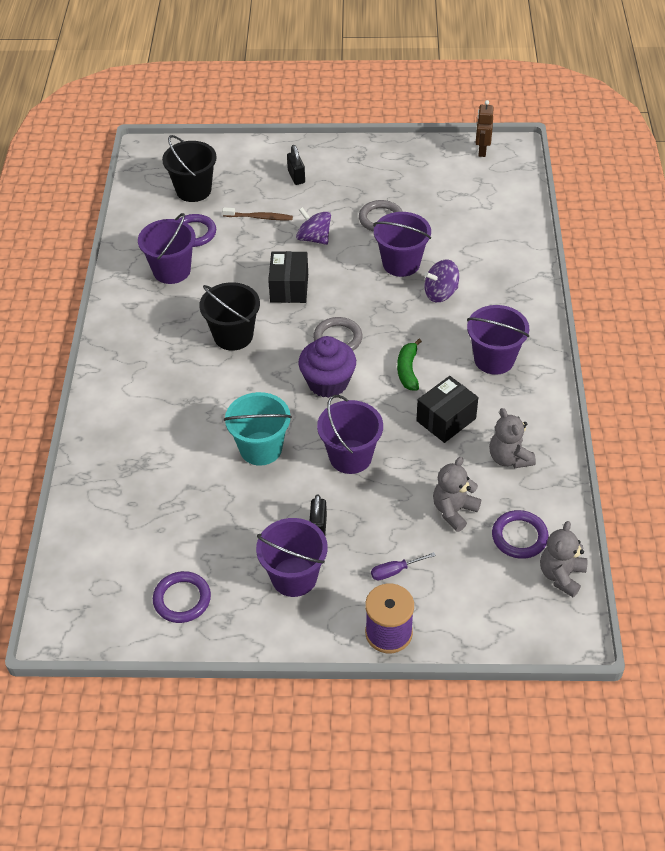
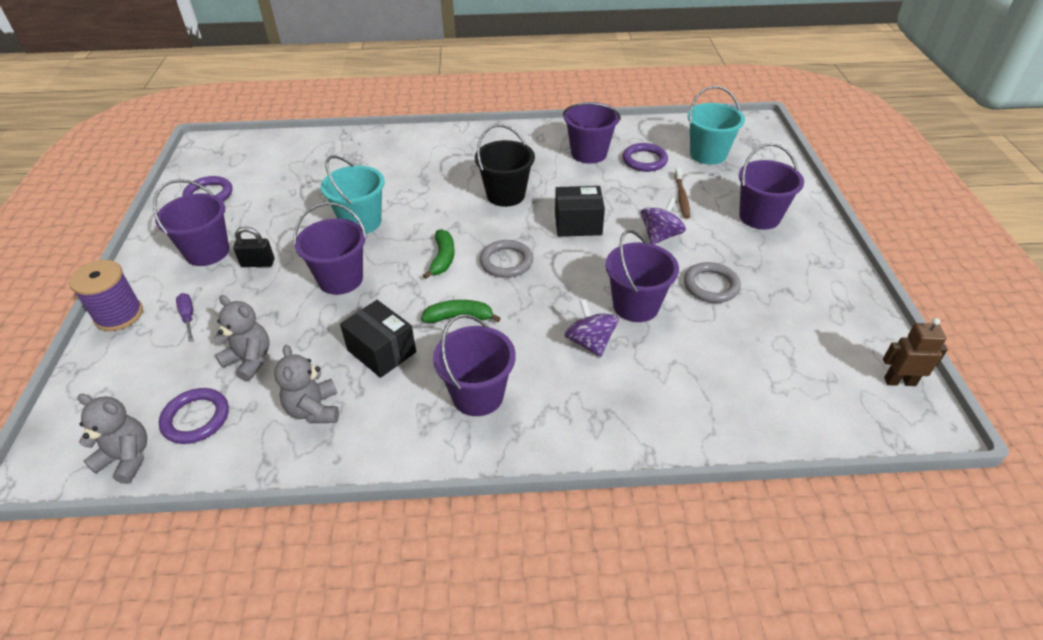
camera: 85 degrees right, 5 degrees down
black bucket [162,135,217,202] -> turquoise bucket [687,86,745,165]
black padlock [287,145,305,185] -> purple bucket [739,143,804,230]
purple cupcake [298,336,356,398] -> green banana [423,229,455,279]
grey teddy bear [489,408,536,468] -> grey teddy bear turned 75 degrees counterclockwise [274,345,339,423]

